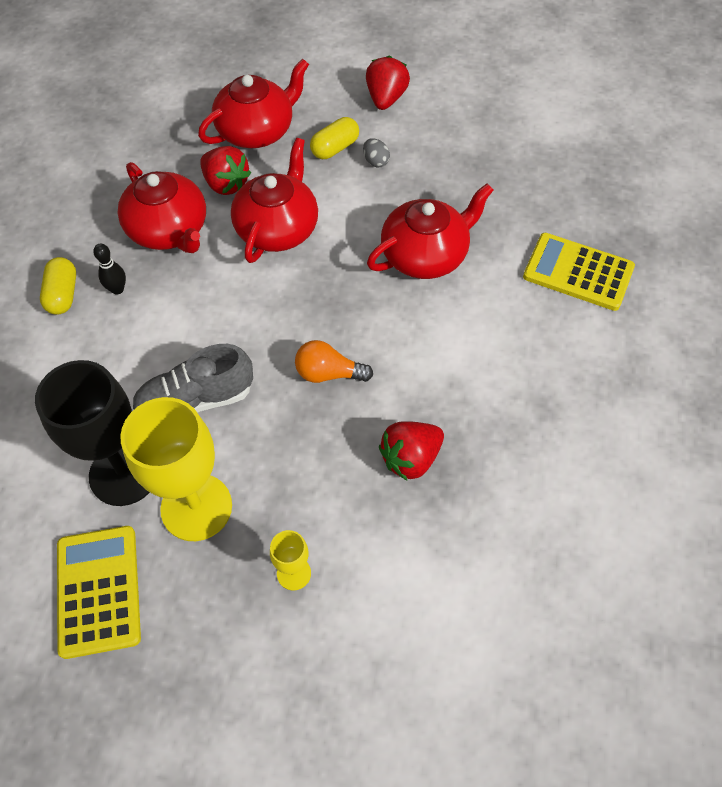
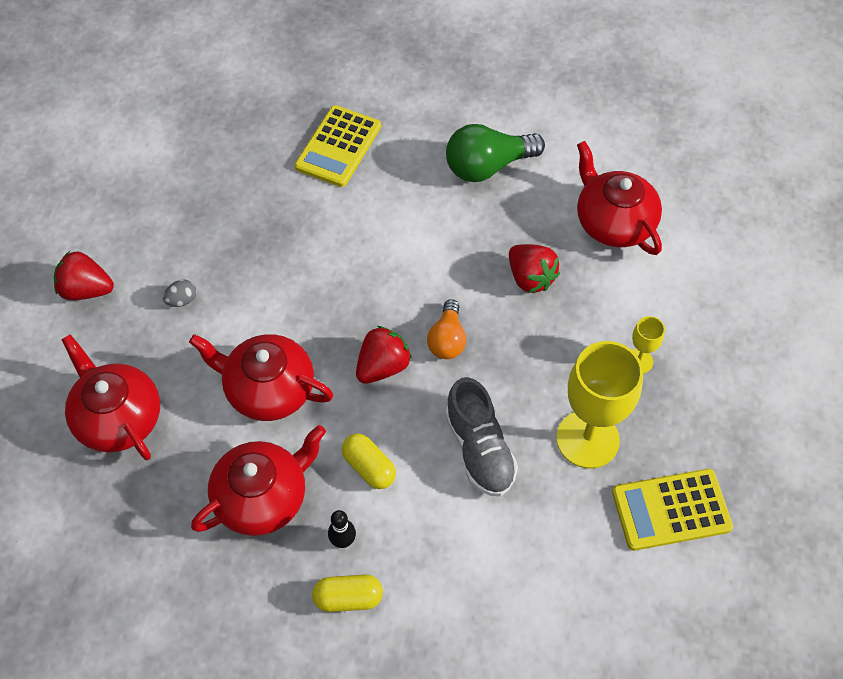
camera: 90 degrees left, 0 degrees up
black goblet [35,360,150,506] -> none
red strawberry [200,146,251,195] -> red strawberry moved to [356,326,412,384]
yellow capsule [310,117,359,159] -> yellow capsule moved to [342,434,396,489]
red teapot [367,183,494,279] -> red teapot moved to [577,141,662,255]
none -> green light bulb [446,124,545,182]

